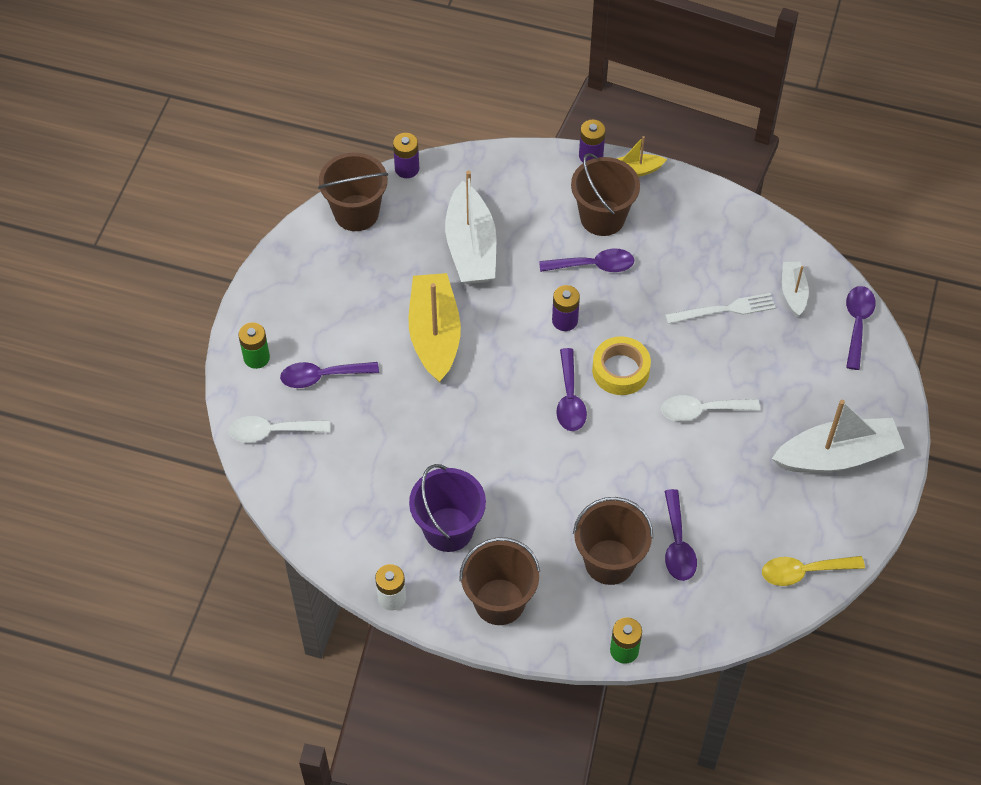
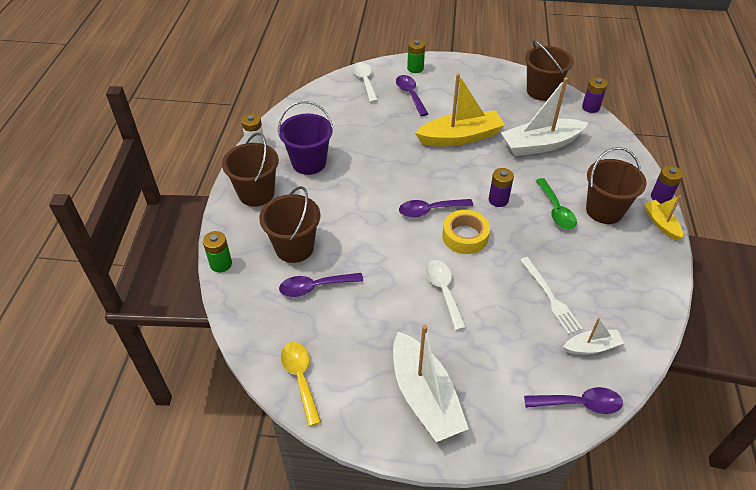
camera: 80 degrees right, 10 degrees down
purple spoon [539,248,634,272] -> green spoon [536,178,577,230]

